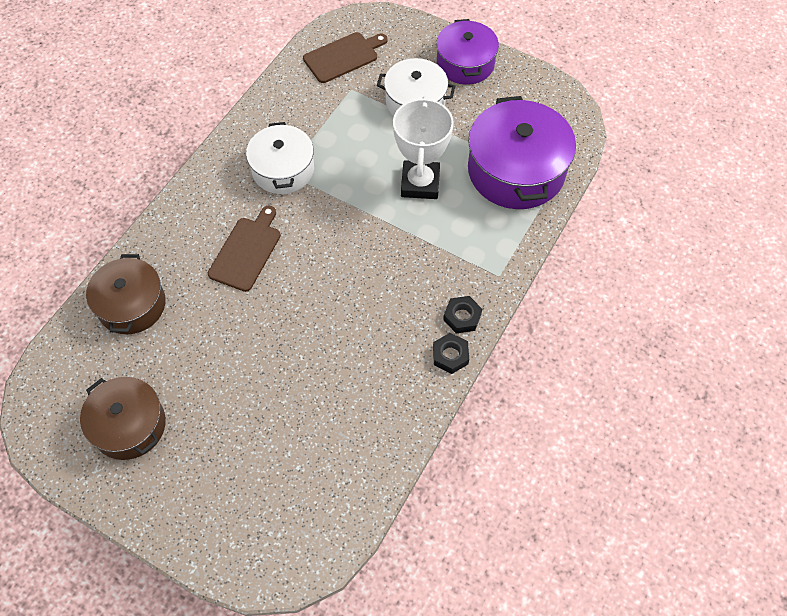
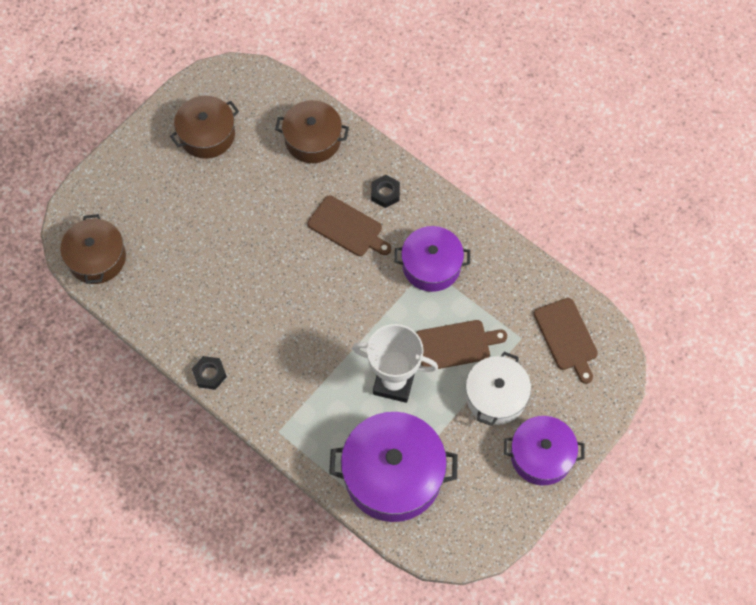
camera: 100 degrees right, 5 degrees up
white pot [246,122,314,194] -> purple pot [395,226,470,292]
black nut [443,296,482,333] -> black nut moved to [371,175,400,208]
none -> brown pot [60,214,126,284]
none -> brown cutting board [416,320,507,369]

